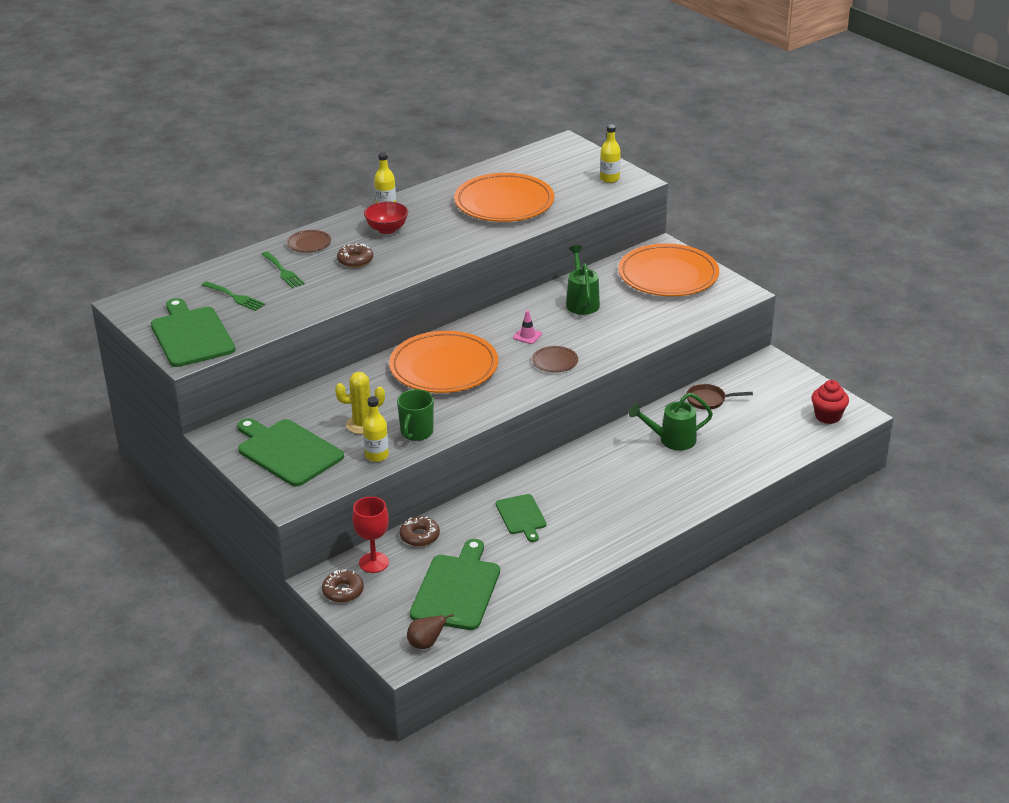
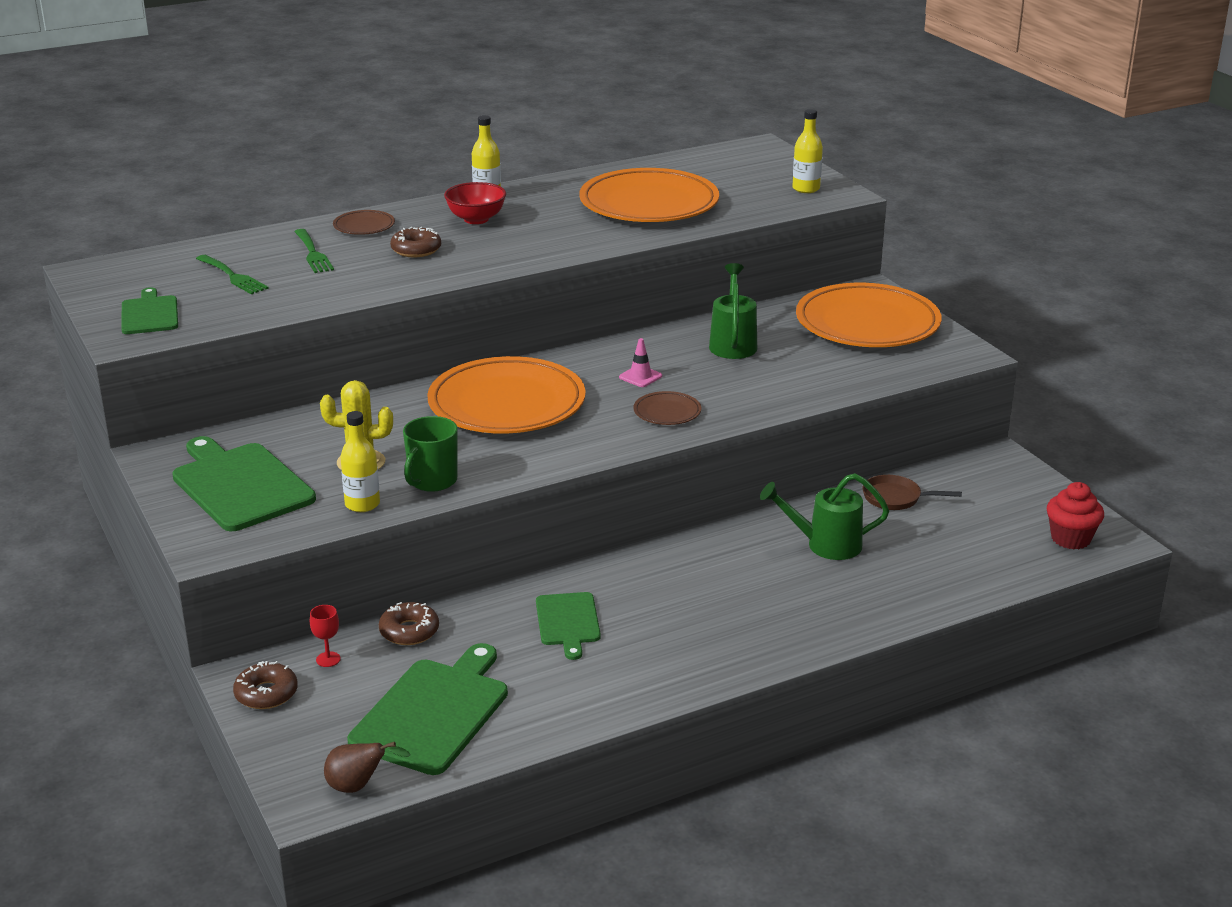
camera: 10 degrees right, 5 degrees down
green cutting board [151,298,235,367] -> green cutting board [121,287,178,334], size x0.58
red goblet [352,497,389,573] -> red goblet [310,605,341,667], size x0.54

